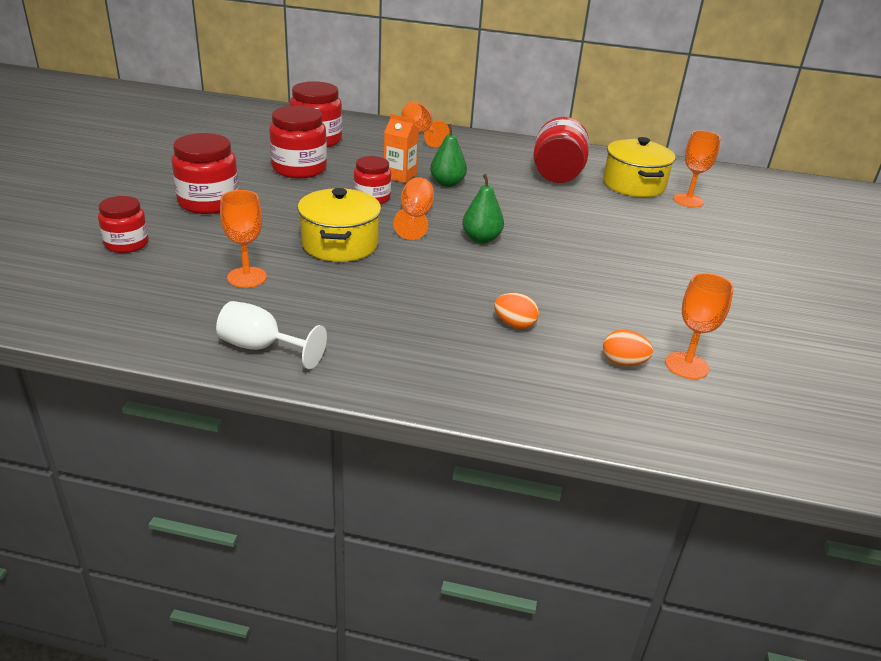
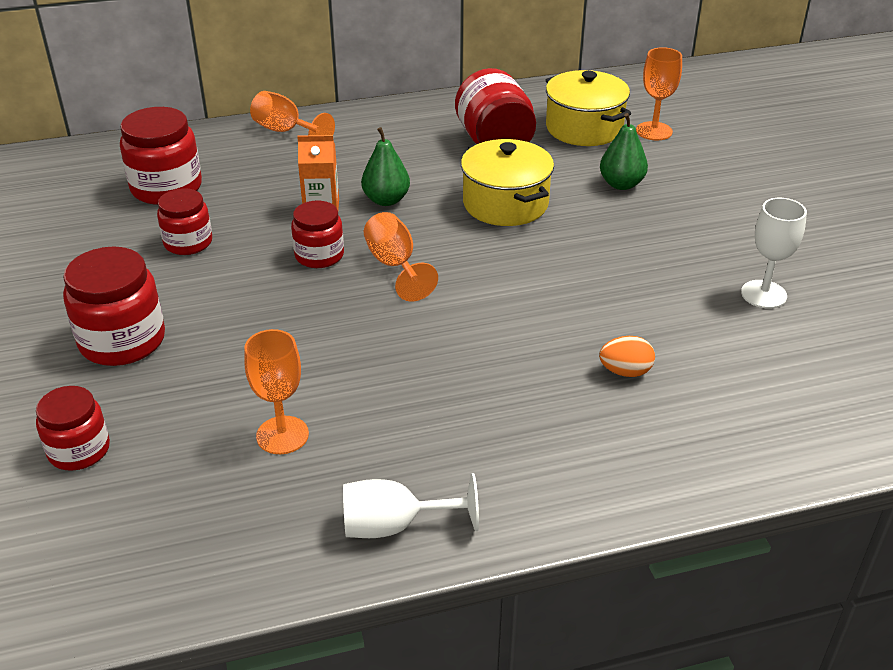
camera: 25 degrees left, 5 degrees up
red jar [269,106,327,178] -> red jar [157,188,212,255], size x0.64
yellow pot [298,188,381,262] -> yellow pot moved to [461,139,554,226]
green pear [462,174,504,244] -> green pear moved to [600,113,648,190]
orange egg [603,330,653,366] -> none
orange goblet [665,273,734,379] -> none
none -> white goblet [741,198,807,309]

